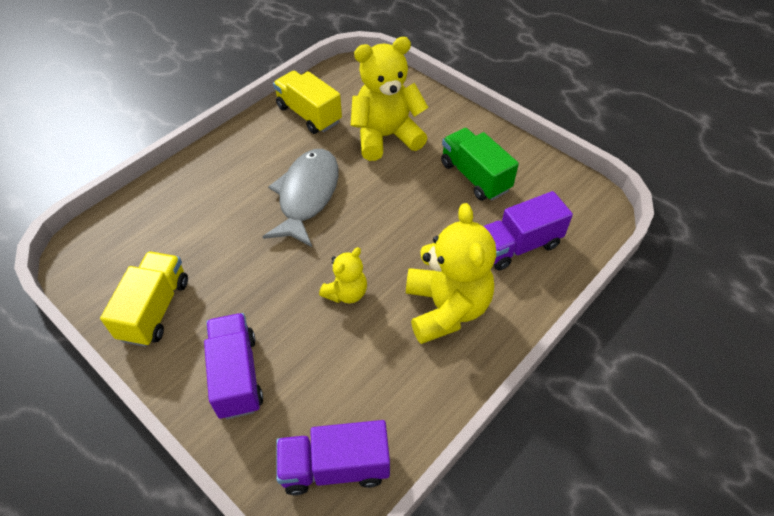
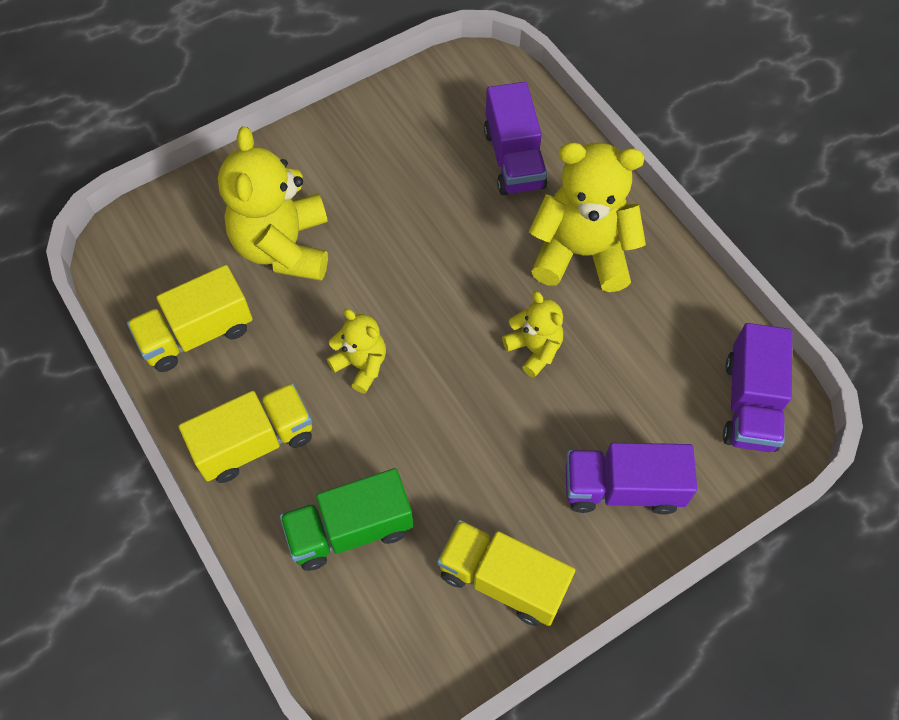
camera: 75 degrees left, 10 degrees up
grey fish [263,149,339,247] -> yellow teddy bear [327,309,386,393]
green truck [441,128,519,201] -> green truck moved to [280,468,413,571]
none -> yellow truck [179,383,312,483]

